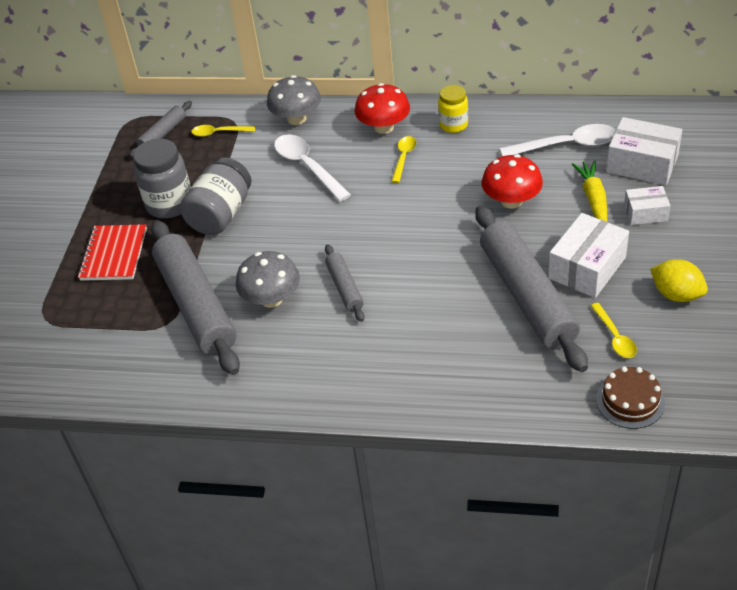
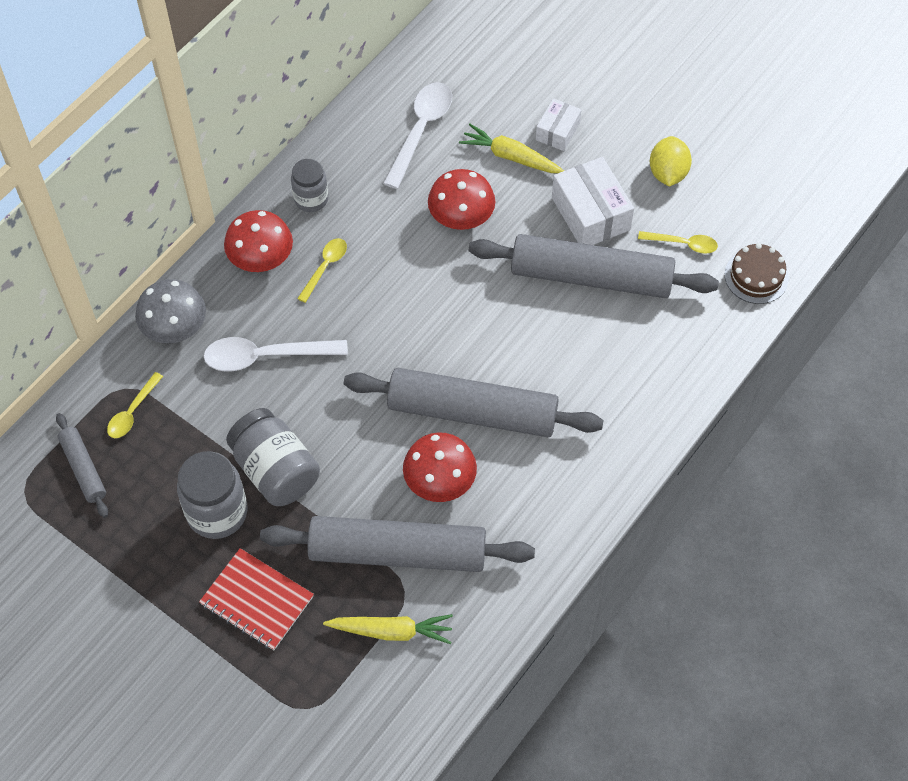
camera: 65 degrees left, 15 degrees up
grey mushroom [236,251,300,308] -> red mushroom [403,432,477,502]
grey rolling pin [325,244,364,322] -> grey rolling pin [344,368,604,437], size x2.09
yellow spoon [391,136,416,183] -> yellow spoon turned 75 degrees clockwise [297,238,347,303]
yellow jar [438,85,468,133] -> grey jar [291,159,328,212]
white box [607,117,682,185] -> none
yellow lemon [650,259,708,302] -> yellow lemon turned 60 degrees counterclockwise [650,136,692,187]
none -> yellow carrot [323,614,453,644]

